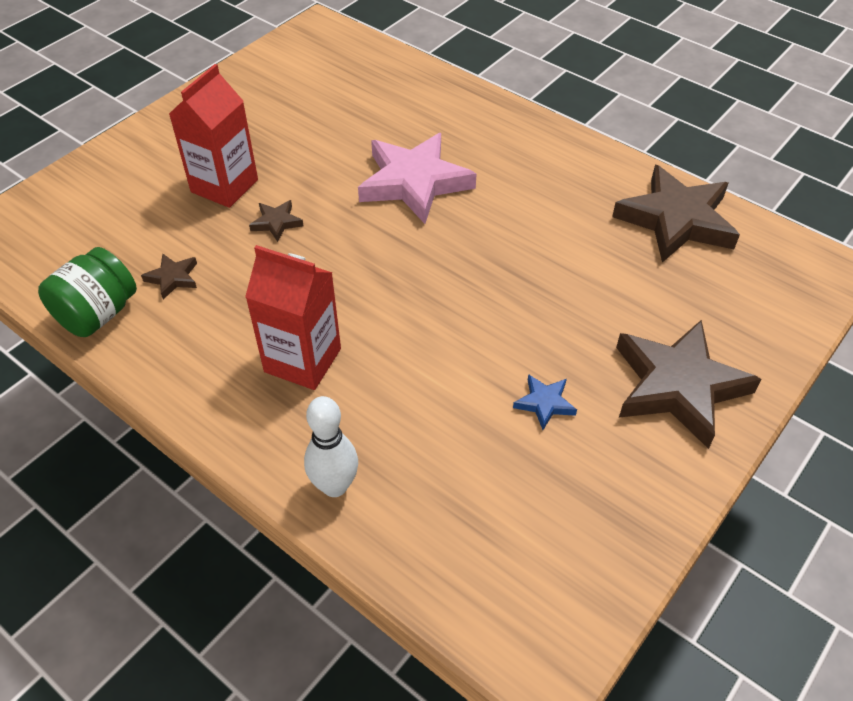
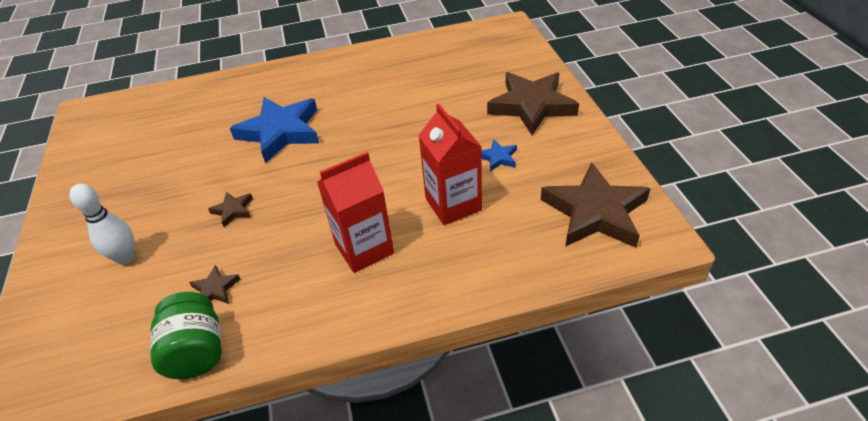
camera: 50 degrees left, 5 degrees down
red carton [169,64,258,208] -> red carton moved to [418,104,482,225]
white bowling pin [304,396,358,497] -> white bowling pin moved to [70,183,135,265]
pink star [358,133,476,224] -> blue star [230,97,319,163]
brown star [612,165,740,263] -> brown star moved to [541,162,651,248]

